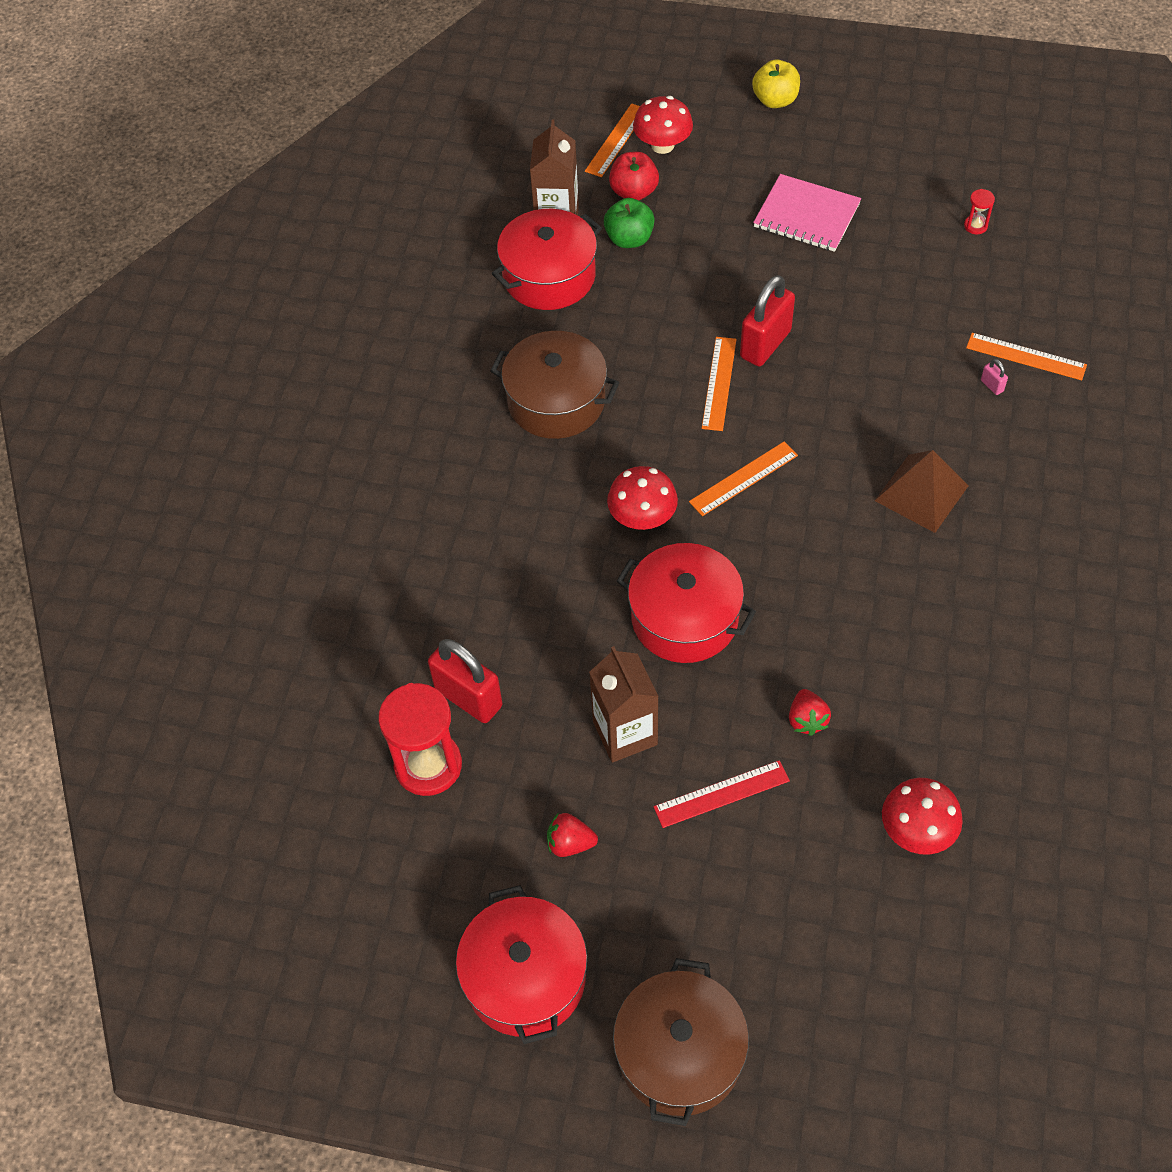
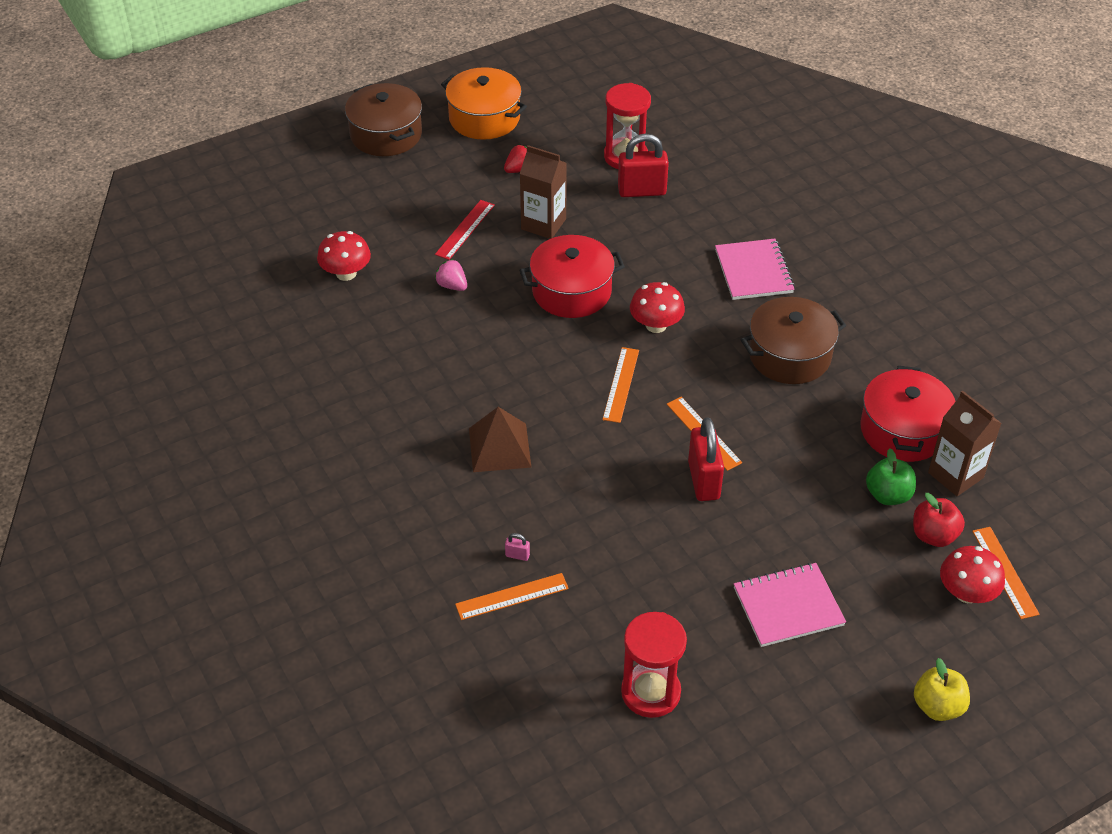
camera: 135 degrees right, 10 degrees down
red pot [456,885,587,1044] -> orange pot [441,67,527,140]
red strawberry [789,689,831,736] -> pink strawberry [435,259,467,291]
red hourglass [964,189,995,235] -> red hourglass [621,612,687,718], size x2.37
none -> pink notebook [715,239,795,300]

